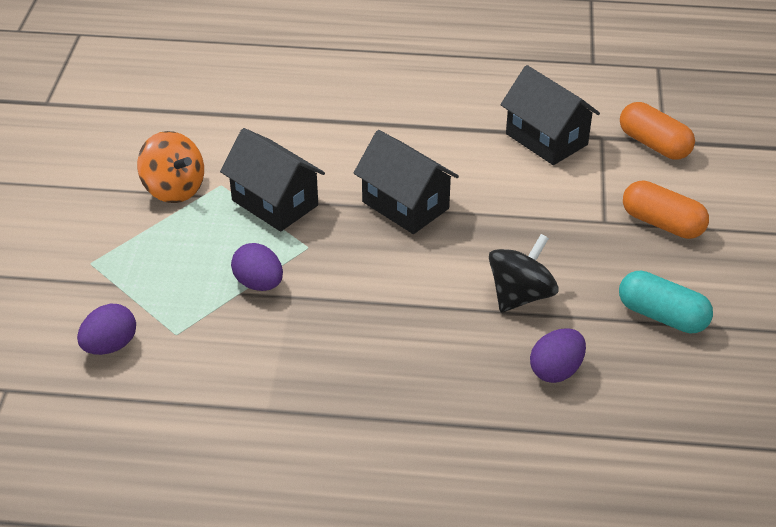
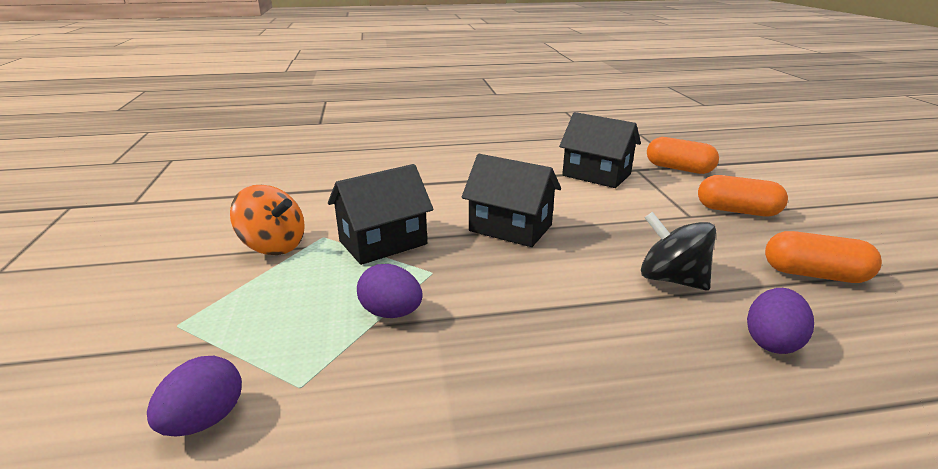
camera: 15 degrees left, 15 degrees down
black house [220,128,325,232] -> black house turned 60 degrees counterclockwise [328,164,433,265]
black spinning top [489,234,559,312] -> black spinning top turned 75 degrees counterclockwise [641,212,716,290]
turquoise capsule [619,271,713,334] -> orange capsule [765,231,882,283]

